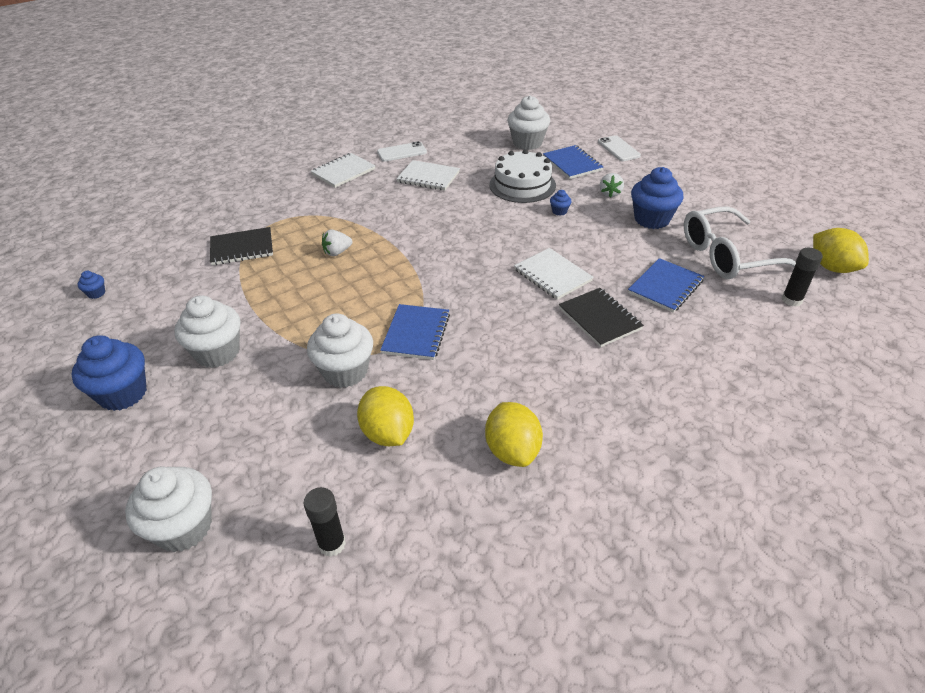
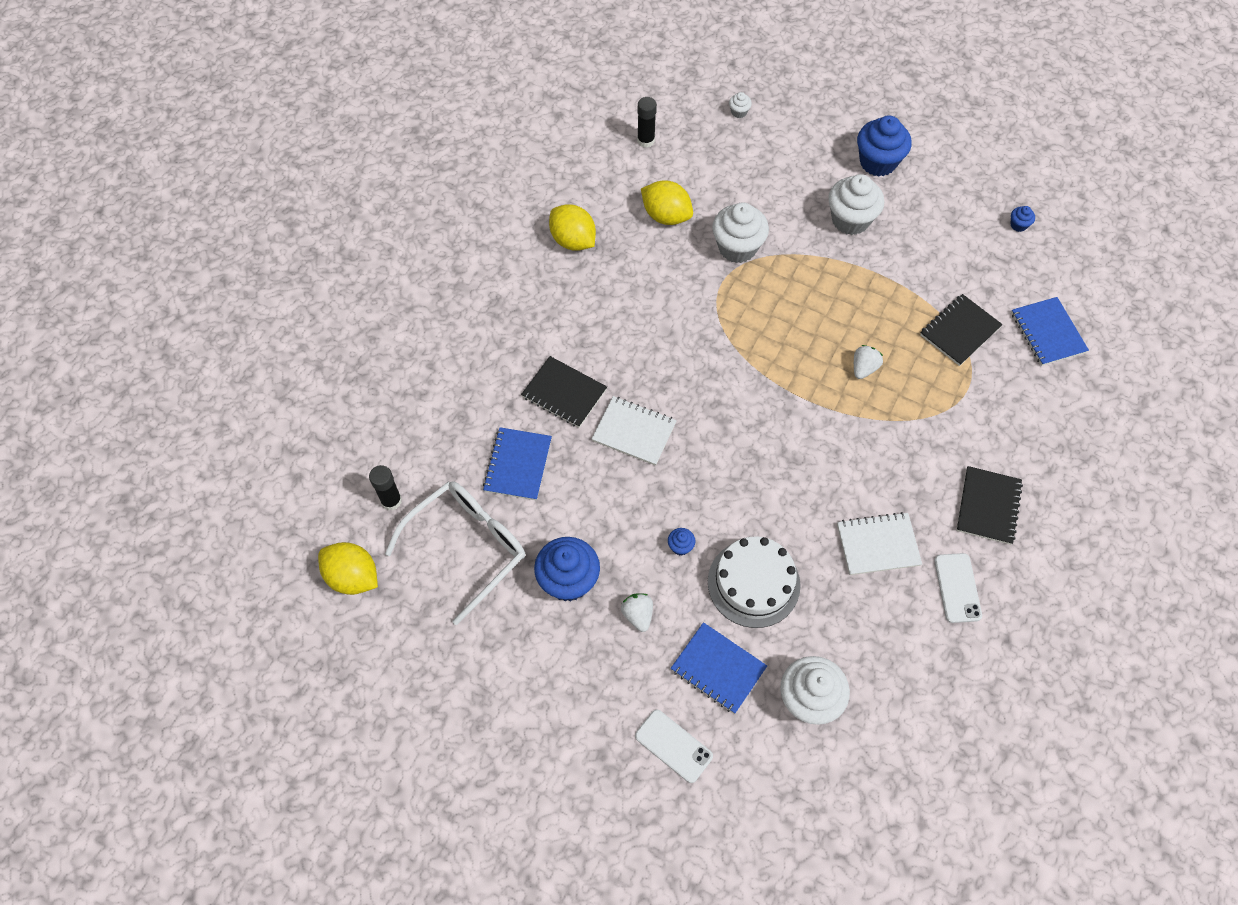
camera: 150 degrees right, 20 degrees up
white cupcake [125,467,212,552] -> white cupcake [729,92,752,118], size x0.44
white notebook [311,153,376,188] -> black notebook [956,466,1023,545]
white phone [377,141,427,162] -> white phone turned 45 degrees counterclockwise [934,553,982,623]
blue notebook [380,304,450,360] -> blue notebook moved to [1011,297,1089,366]

